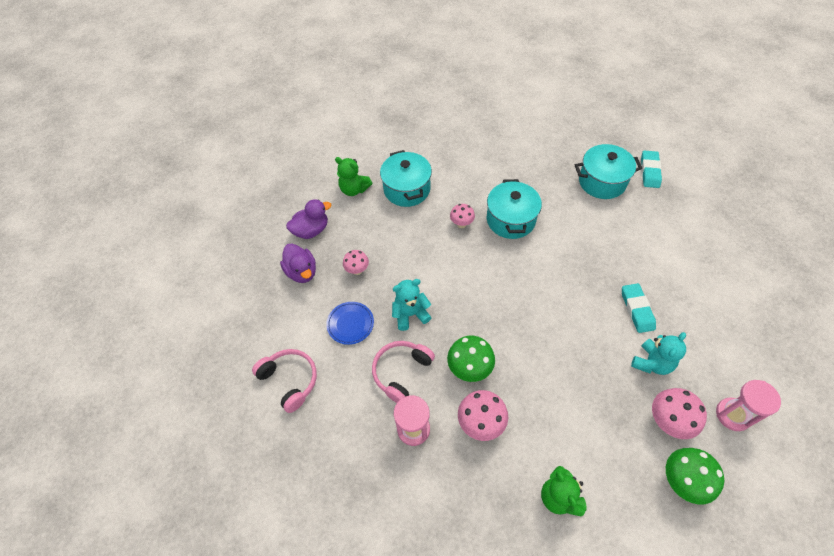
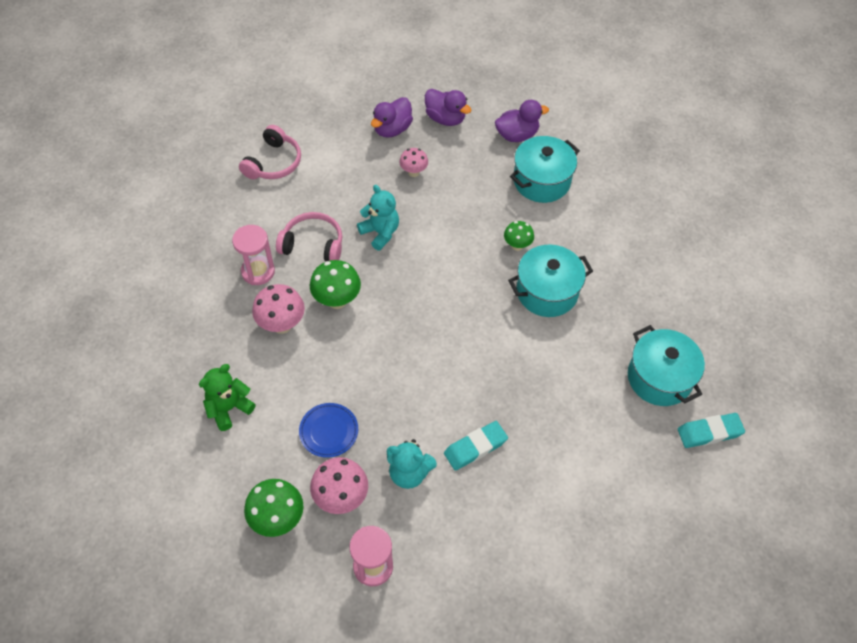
camera: 65 degrees right, 0 degrees up
blue plate [326,302,374,345] -> blue plate moved to [299,403,358,458]
green teddy bear [335,157,372,196] -> purple duck [495,100,549,142]
pink mushroom [450,204,475,228] -> green mushroom [504,221,534,251]

